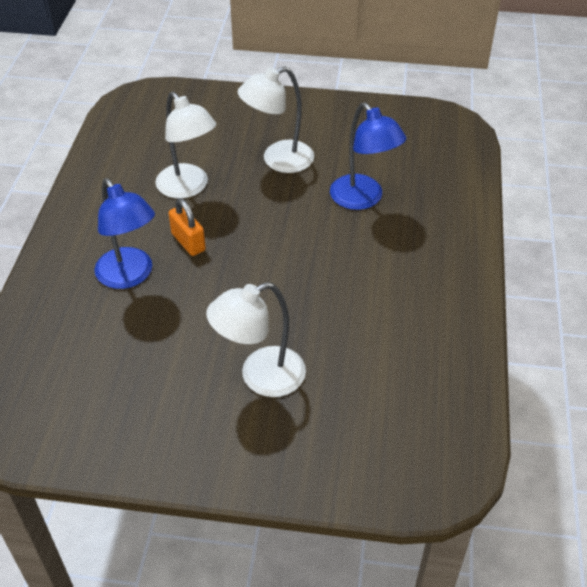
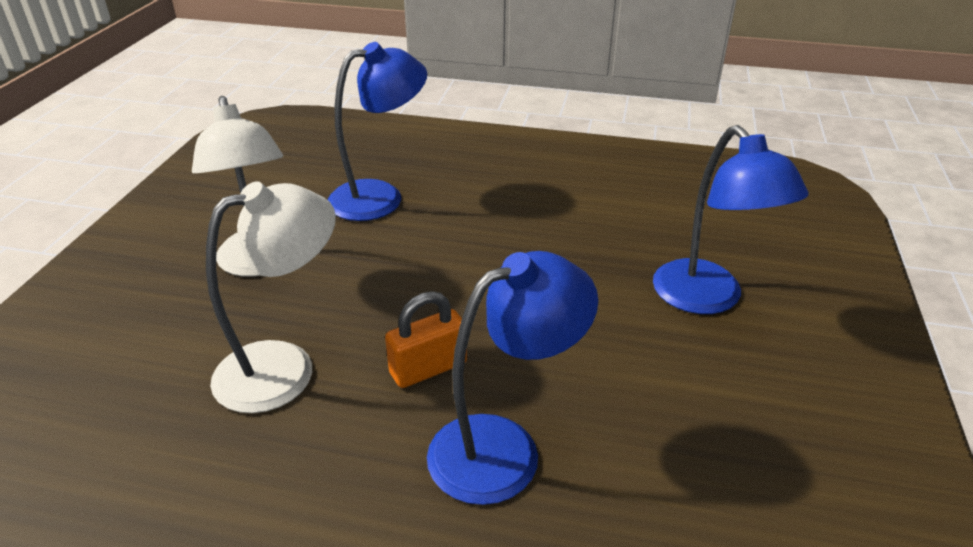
camera: 85 degrees left, 10 degrees down
white lamp [206,282,306,397] -> blue lamp [653,125,809,314]

